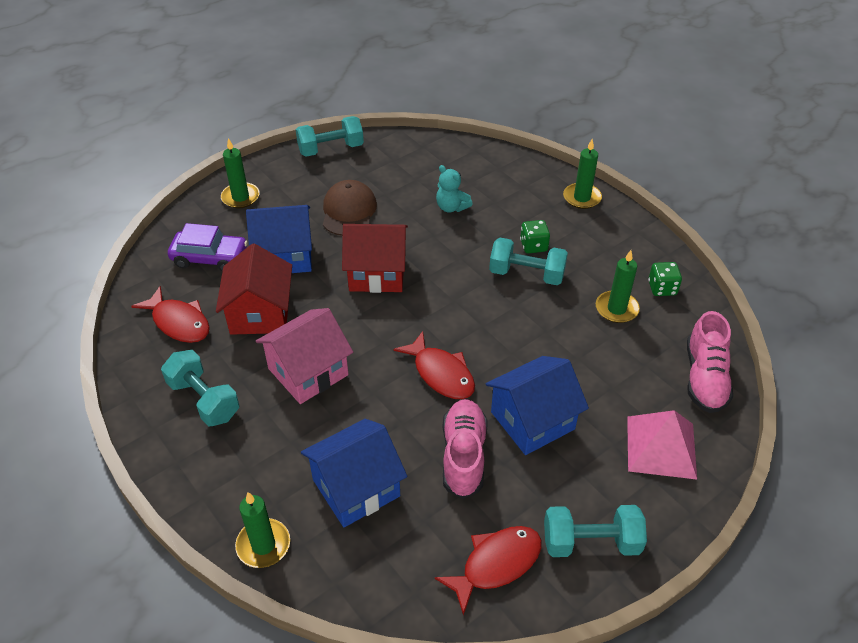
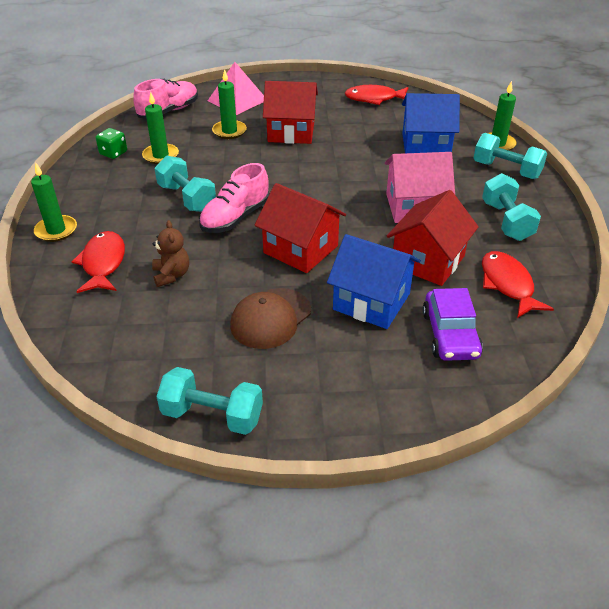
camera: 145 degrees left, 5 degrees down
purple car [168,223,248,272] -> purple car turned 135 degrees counterclockwise [422,288,483,361]
green candle [221,138,260,208] -> green candle moved to [212,69,247,139]
red fish [393,331,475,399] -> red fish moved to [72,231,125,293]
turquoise teddy bear [436,165,473,212] -> brown teddy bear [152,220,189,287]
pink shoe [443,399,488,499] -> pink shoe moved to [199,163,270,233]
blue house [486,356,589,455] -> red house [263,81,318,144]
green dice [520,220,550,253] -> none
turquoise dumbbell [544,505,647,557] -> turquoise dumbbell moved to [474,133,547,179]

